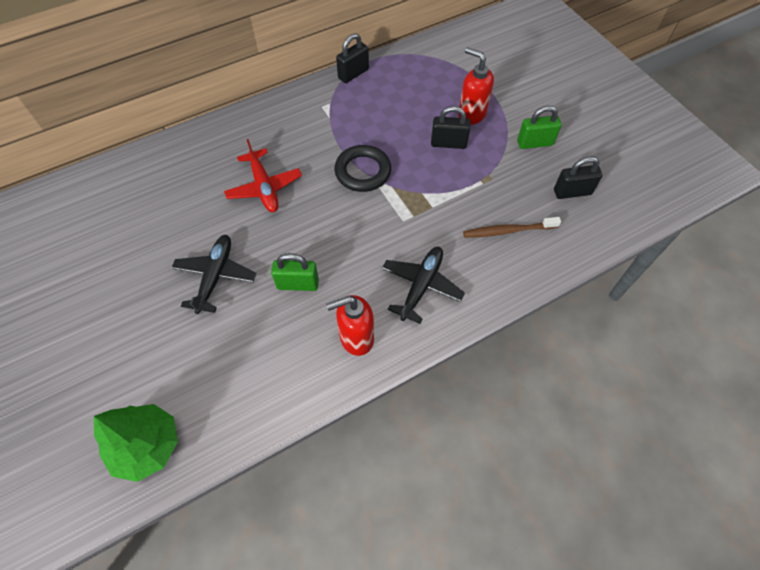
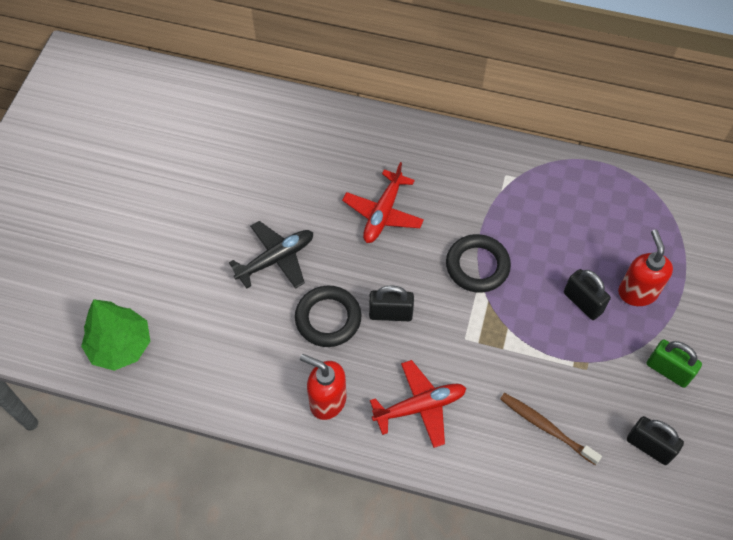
camera: 45 degrees right, 0 degrees up
green padlock [271,253,319,291] -> black ring [295,286,361,347]
black padlock [336,33,369,83] -> black padlock moved to [369,286,414,321]
black plane [382,247,465,324] -> red plane [370,360,466,448]

